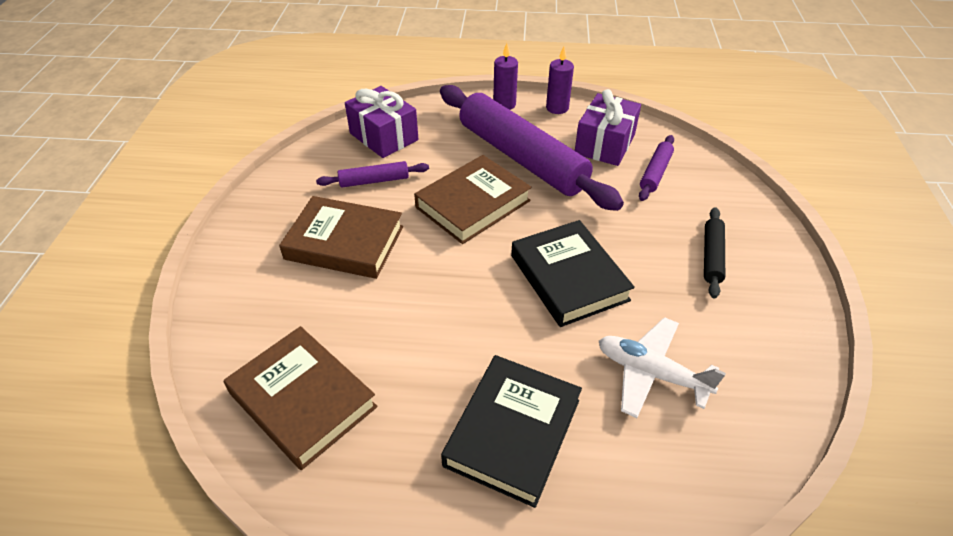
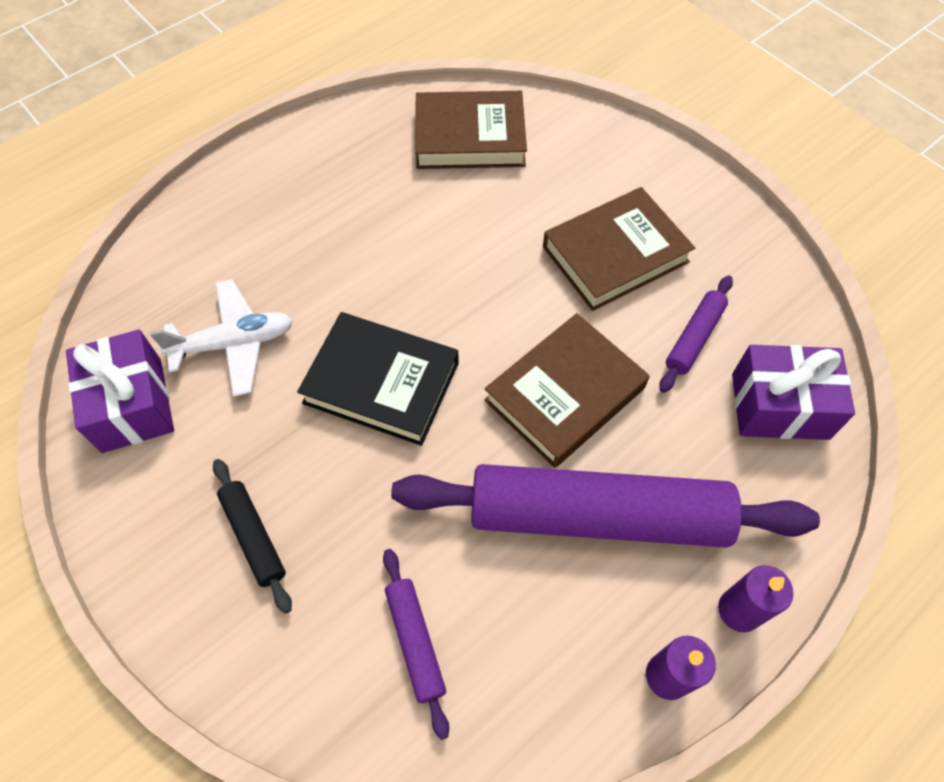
camera: 135 degrees right, 15 degrees up
brown book [414,155,532,244] -> brown book turned 45 degrees clockwise [484,313,650,468]
black book [441,355,582,508] -> none
purple gift [575,89,641,166] -> purple gift moved to [66,330,174,453]

